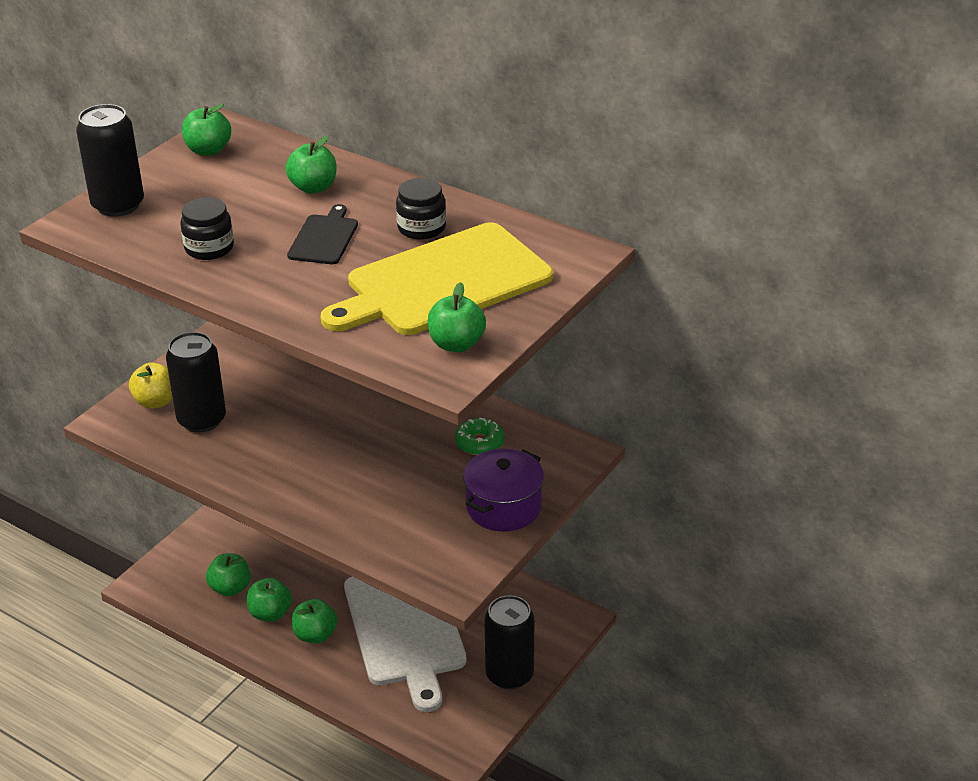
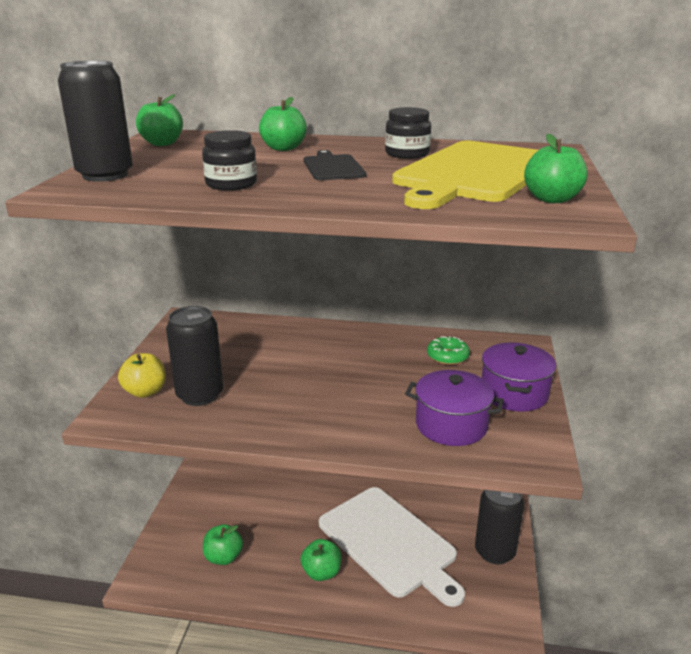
camera: 25 degrees left, 10 degrees down
green apple [247,578,292,622] -> none
none -> purple pot [405,370,504,446]

